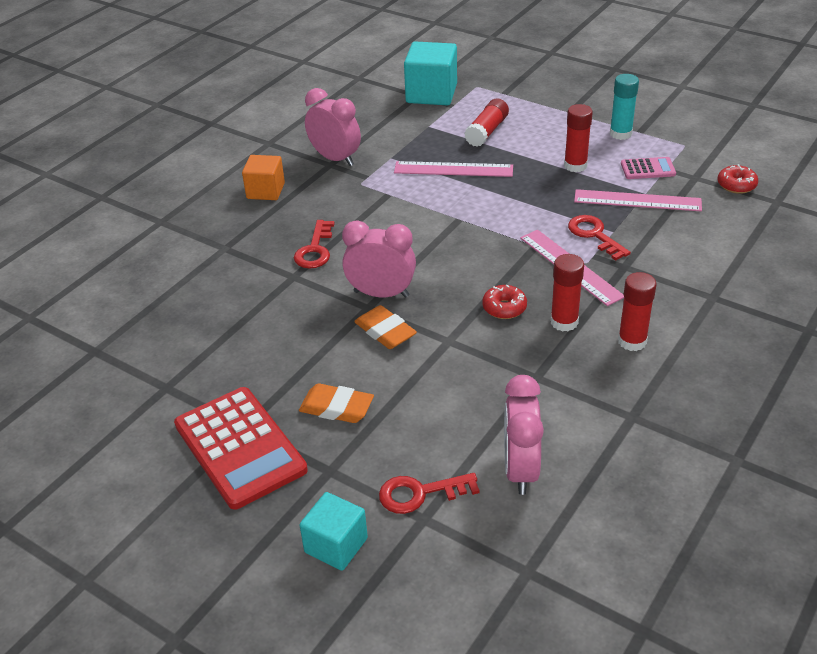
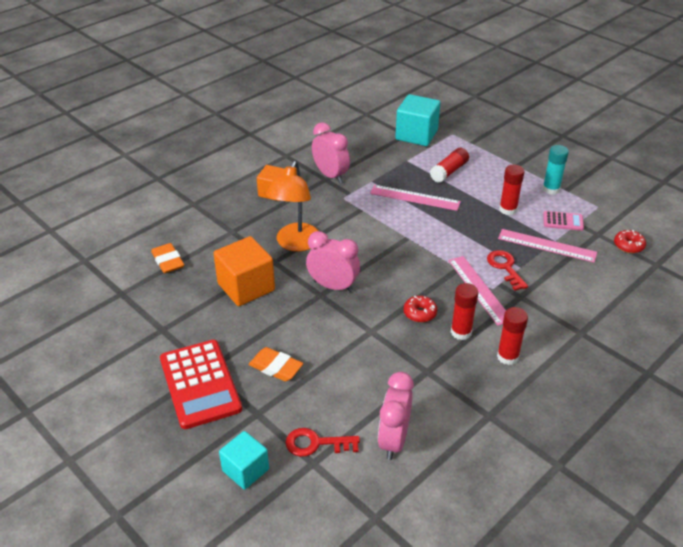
camera: 10 degrees right, 0 degrees up
red key [294,220,335,269] -> orange lamp [266,161,319,252]
orange eraser [354,305,417,349] -> orange eraser moved to [151,243,184,273]
none -> orange cube [213,236,275,306]

